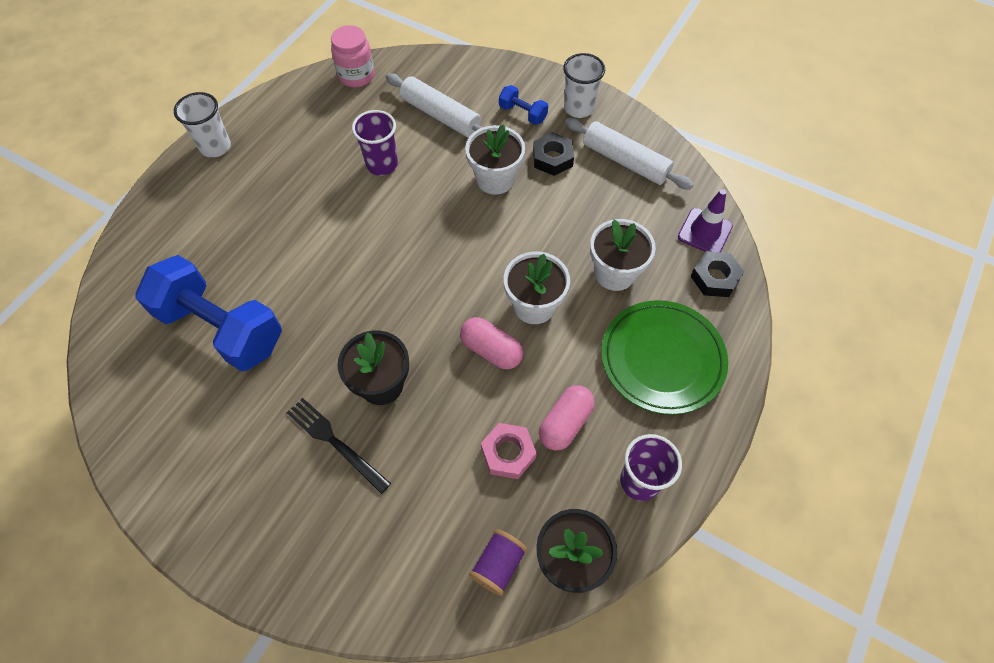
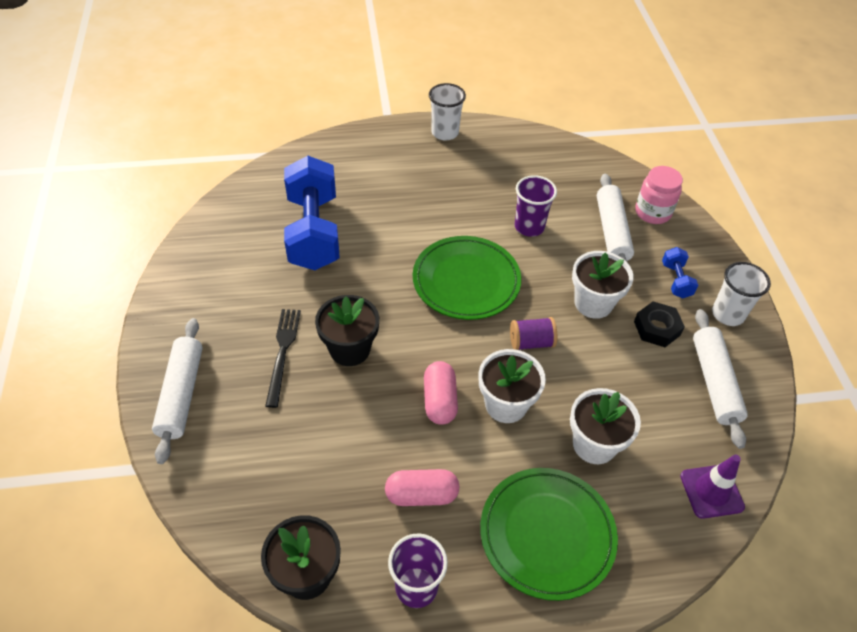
camera: 50 degrees right, 10 degrees down
pink jar [331,25,374,87] -> pink jar moved to [635,166,683,224]
purple spool [469,529,527,596] -> purple spool moved to [510,317,557,350]
pink nut [481,423,537,479] -> none
black nut [691,251,744,297] -> none
none -> white rolling pin [152,318,203,464]
none -> green plate [413,236,521,320]

